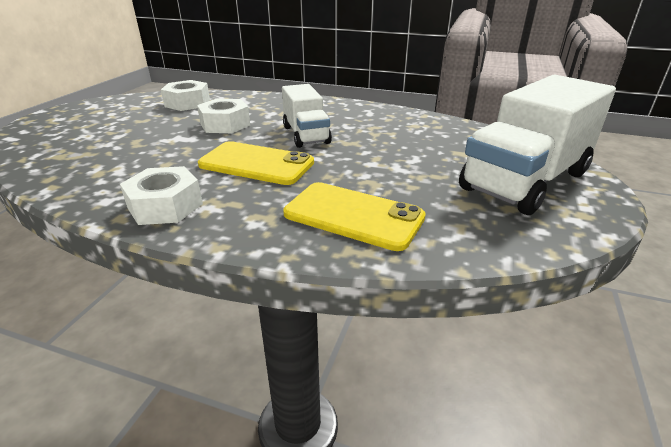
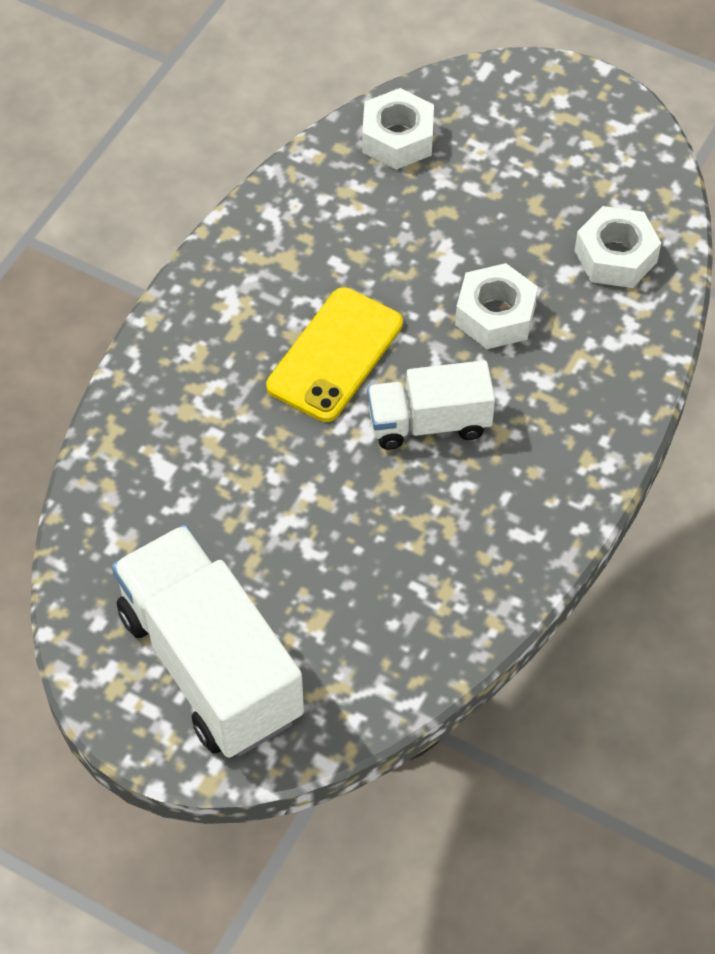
camera: 100 degrees right, 25 degrees up
white nut [120,166,203,225] -> white nut moved to [362,88,434,169]
yellow phone [283,182,426,251] -> none

